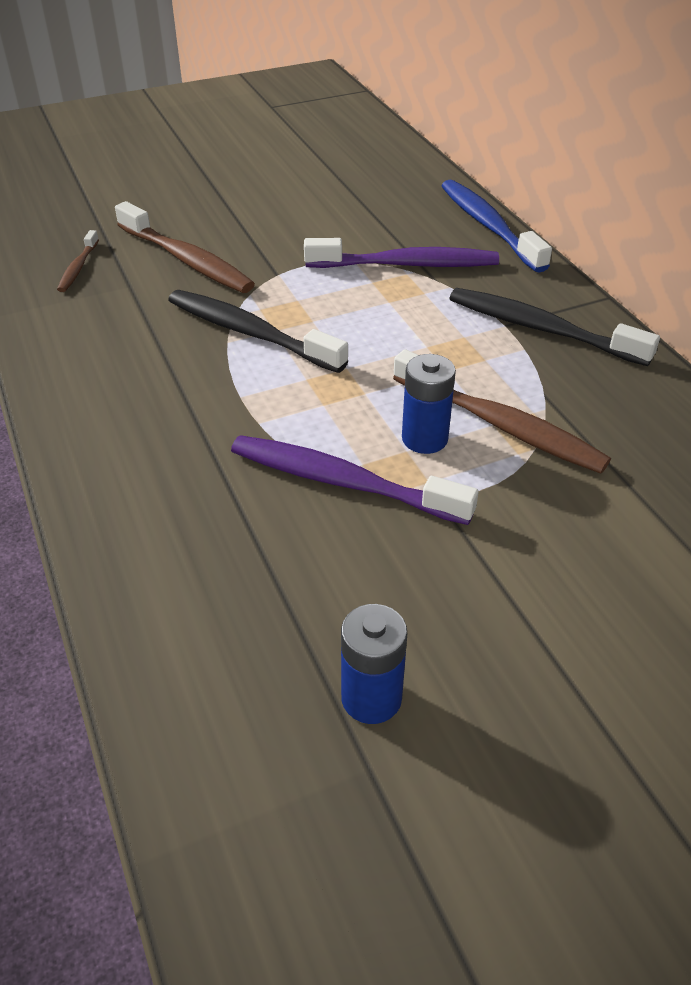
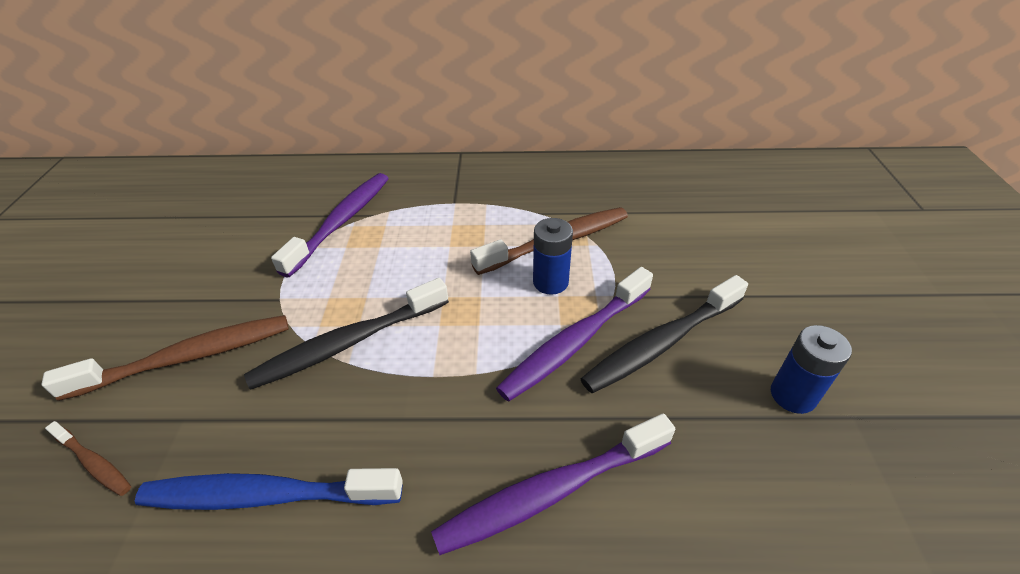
camera: 65 degrees left, 0 degrees up
blue toothbrush [441,179,552,273] -> blue toothbrush moved to [135,468,403,510]
black toothbrush [449,288,660,366] -> black toothbrush moved to [581,275,748,393]
none -> purple toothbrush [431,414,675,555]

